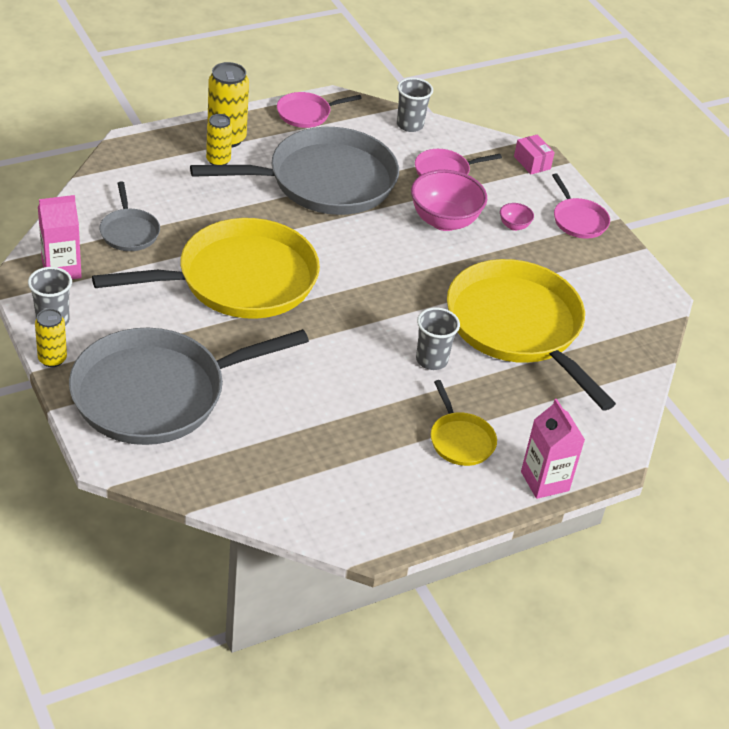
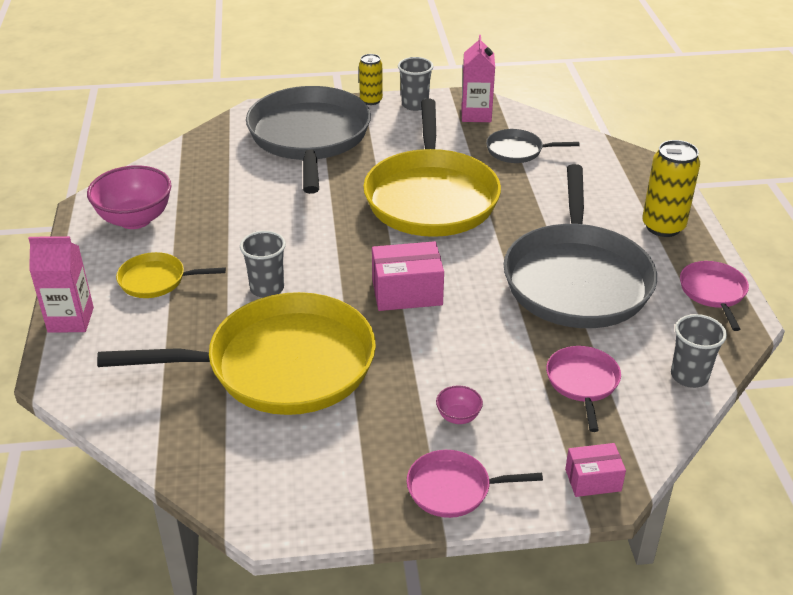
camera: 115 degrees right, 5 degrees down
yellow can [206,114,232,165] -> none
pink bowl [411,170,487,231] -> pink bowl moved to [87,165,172,229]
none -> pink box [372,241,444,311]

